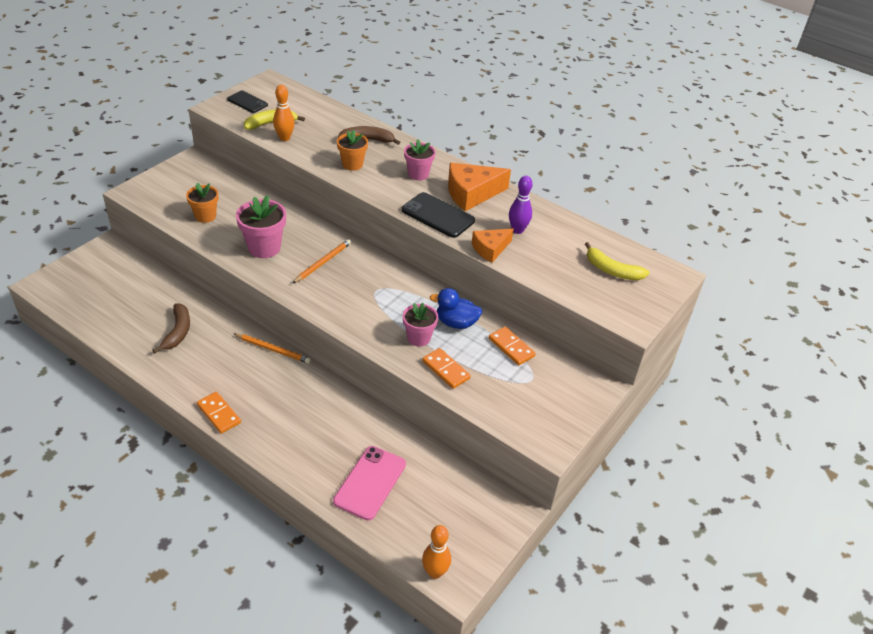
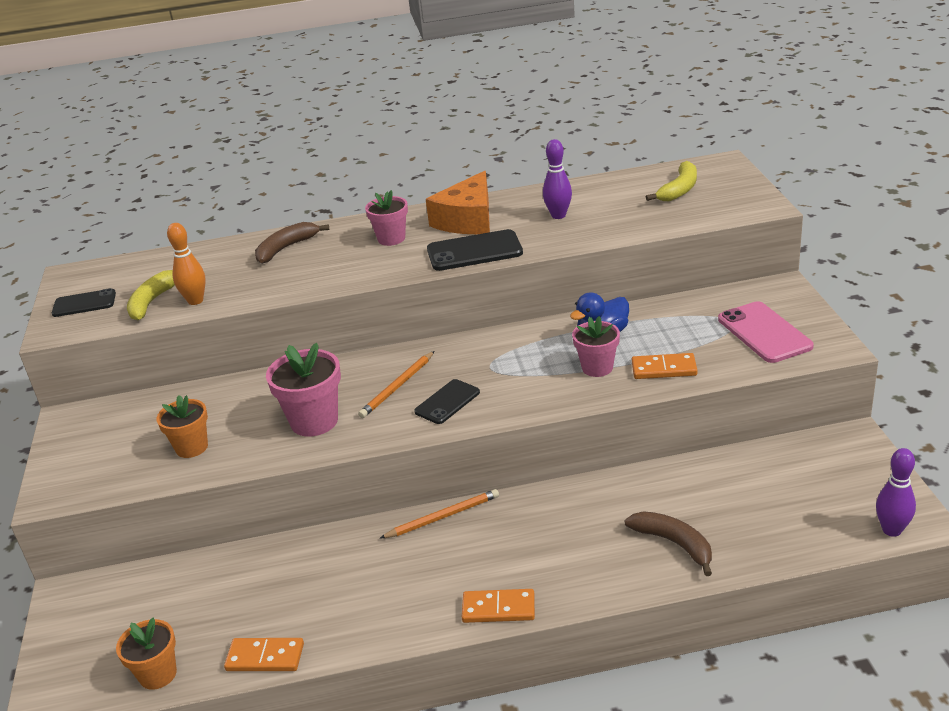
camera: 40 degrees left, 10 degrees down
brown banana [153,303,190,353] -> brown banana moved to [625,511,712,576]
orange pencil [293,239,351,283] -> orange pencil turned 135 degrees counterclockwise [358,351,434,418]
pink phone [333,446,406,520] -> pink phone moved to [718,301,814,363]
orange flower pot [337,129,368,171] -> orange flower pot moved to [116,618,177,690]
orange bowling pin [422,525,451,579] -> purple bowling pin [876,448,916,537]
orange cheese [472,229,514,263] -> none
orange domino [489,327,536,365] -> orange domino moved to [224,638,304,671]
yellow banana [585,242,649,280] -> yellow banana turned 45 degrees counterclockwise [646,161,697,201]
none -> black phone [414,379,480,424]

